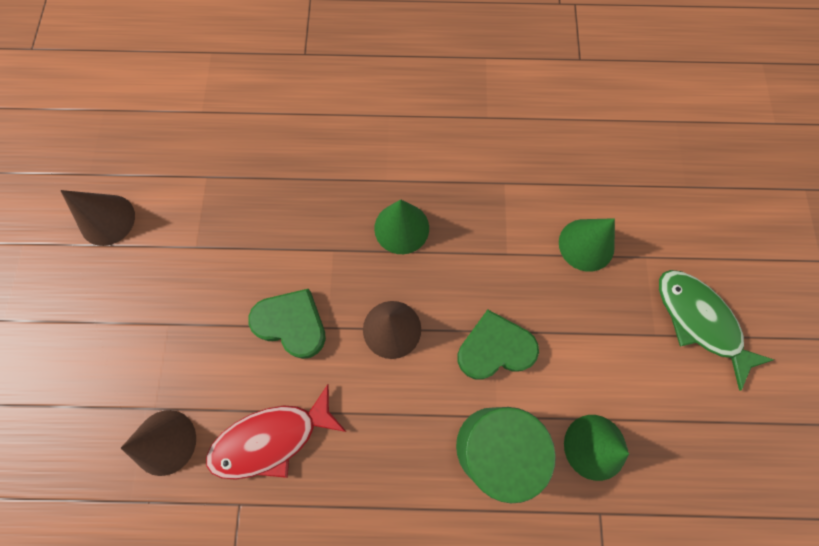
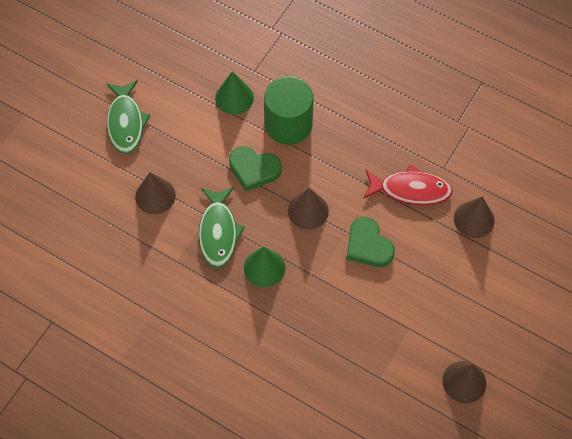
camera: 150 degrees left, 10 degrees down
green cone [559,218,615,272] -> brown cone [135,172,176,214]
none -> green fish [199,187,245,268]

